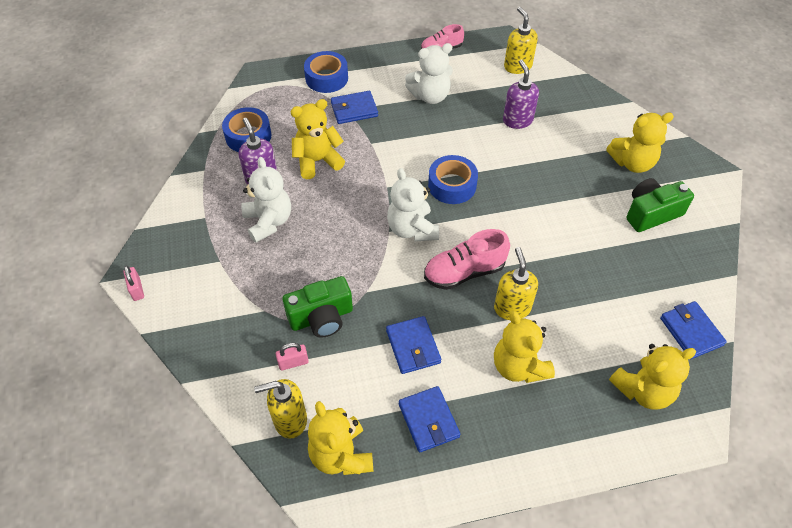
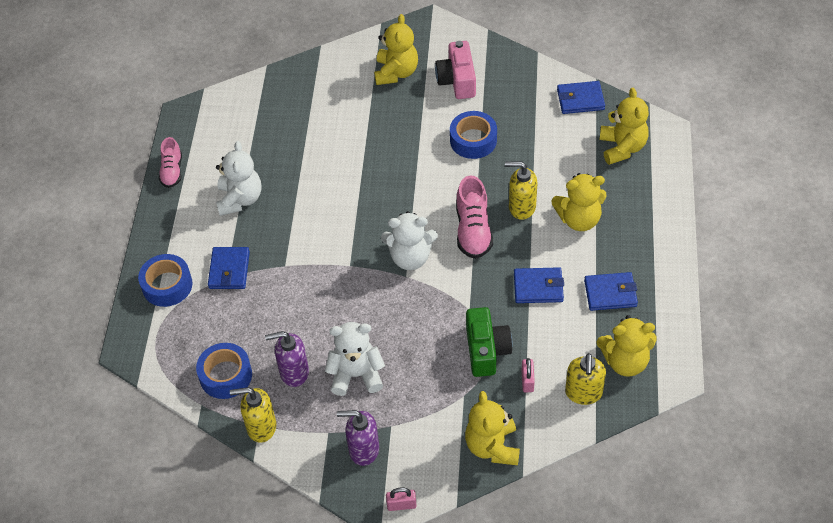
camera: 70 degrees left, 0 degrees up
yellow teddy bear [290,99,345,179] -> yellow teddy bear moved to [465,391,520,465]
blue tape [428,155,478,204] -> blue tape moved to [450,111,497,159]
purple soap dispenser [503,60,539,129] -> purple soap dispenser moved to [337,410,379,466]
yellow soap dispenser [504,7,538,74] -> yellow soap dispenser moved to [230,387,276,443]
green camera [626,178,694,232] -> pink camera [435,41,476,99]

